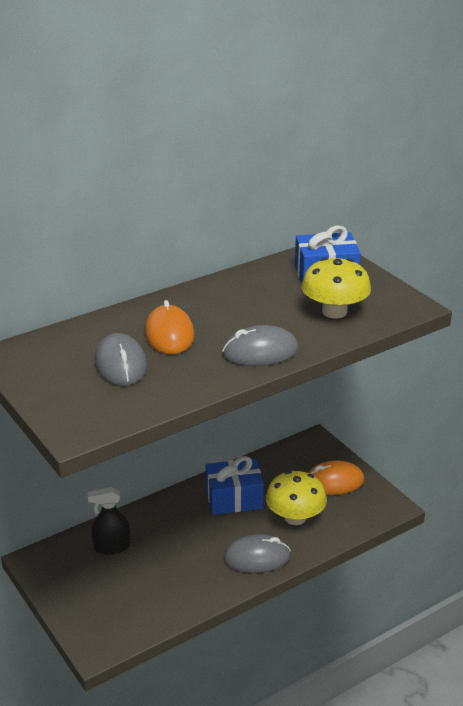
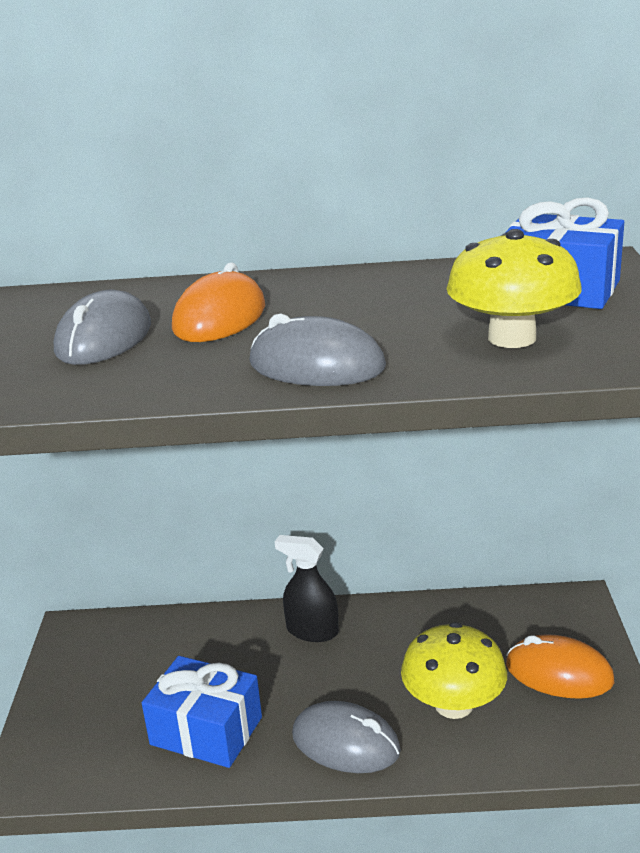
camera: 35 degrees right, 5 degrees down
black spray bottle [87,487,130,555] -> black spray bottle moved to [275,535,339,642]
blue gift [206,456,264,515] -> blue gift moved to [142,656,262,768]

